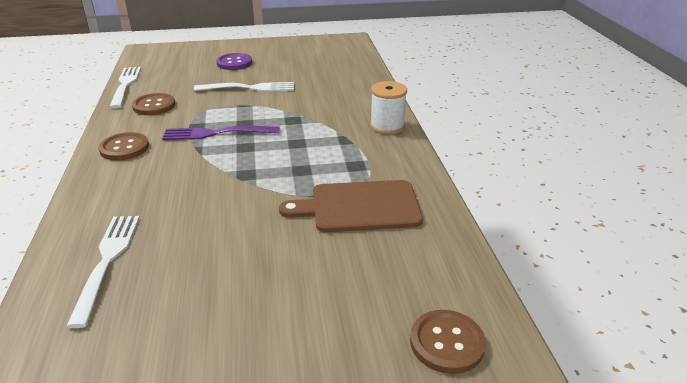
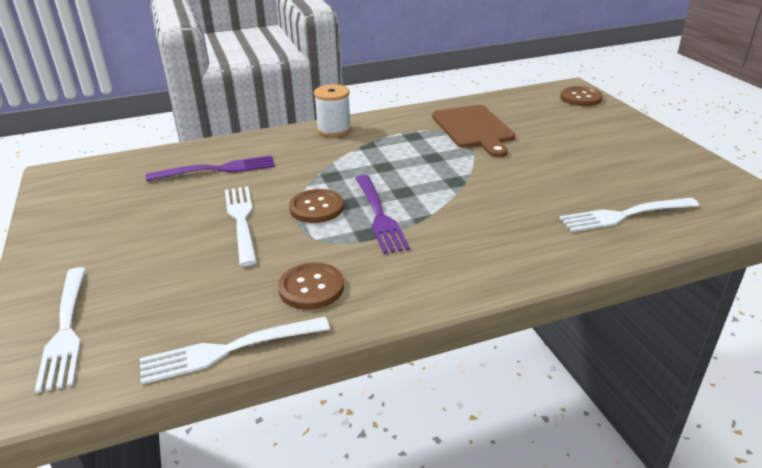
camera: 100 degrees left, 0 degrees up
brown button [98,132,149,161] -> brown button moved to [289,189,344,223]
purple button [216,53,252,70] -> none
none -> white fork [35,267,86,393]
none -> purple fork [146,155,275,181]

